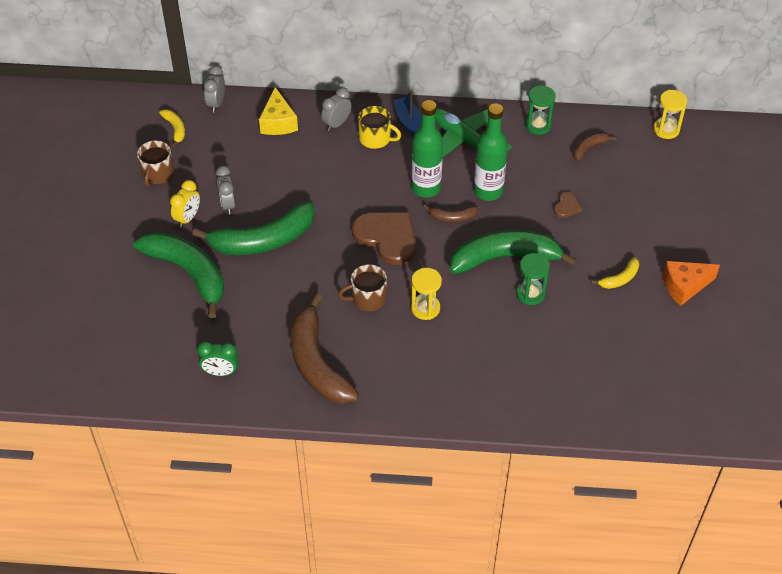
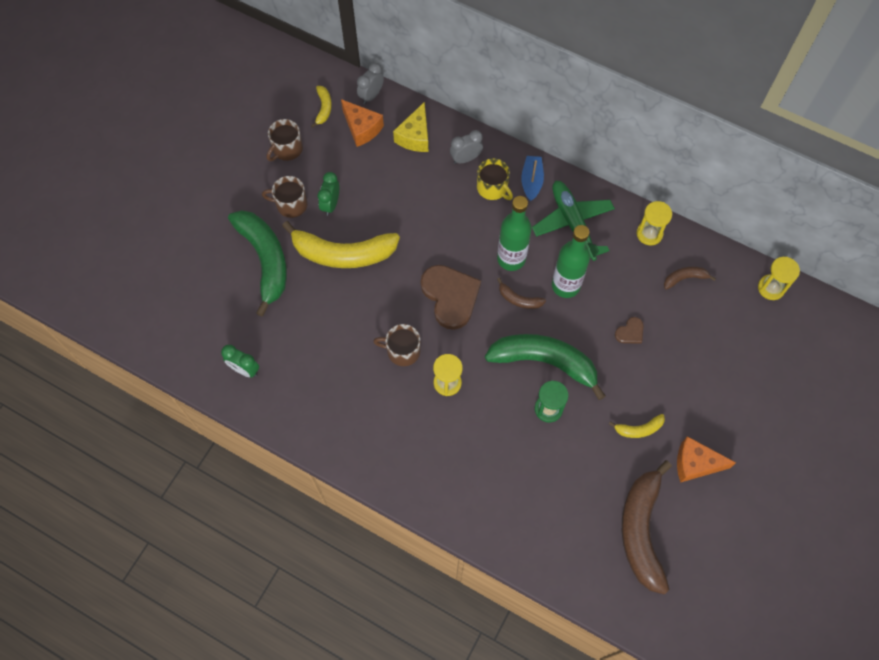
camera: 25 degrees right, 15 degrees up
yellow clock [170,180,200,228] -> brown mug [262,176,308,218]
green banana [192,201,315,255] -> yellow banana [282,221,400,268]
grey clock [216,166,235,215] -> green clock [318,172,339,216]
brown banana [291,293,359,404] -> brown banana moved to [622,460,672,595]
green hourglass [525,85,556,135] -> yellow hourglass [637,201,672,245]
none -> orange cheese [341,99,384,147]

